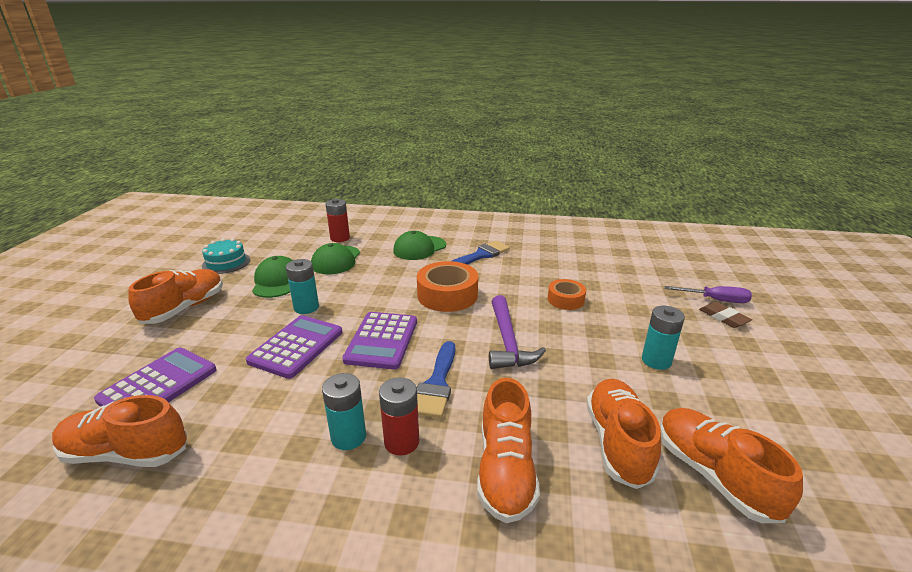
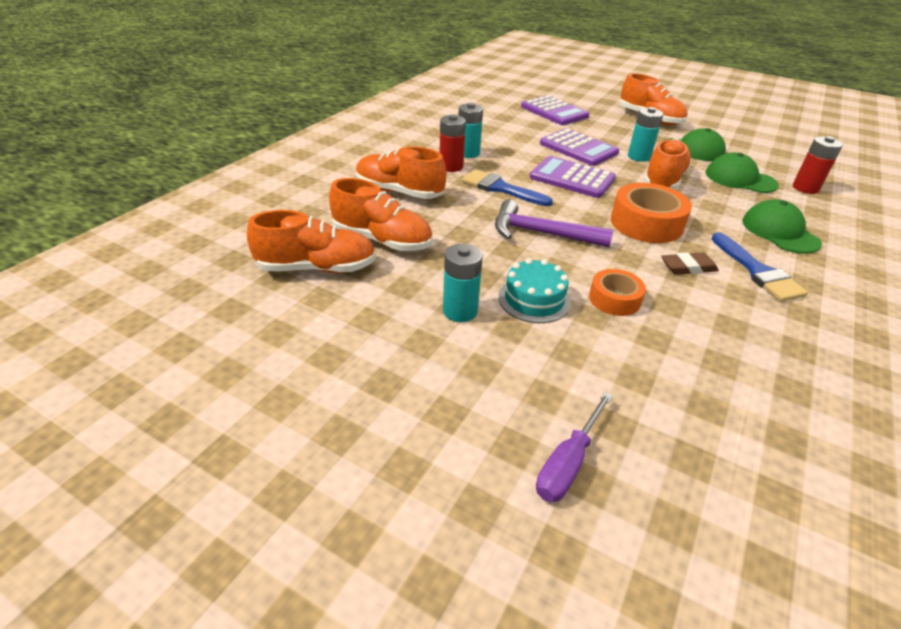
camera: 110 degrees right, 10 degrees up
orange shoe [52,395,187,467] -> orange shoe moved to [643,139,692,190]
turquoise cake [202,238,250,274] -> turquoise cake moved to [498,258,571,323]
brown eraser [699,302,752,328] -> brown eraser moved to [661,252,719,275]

